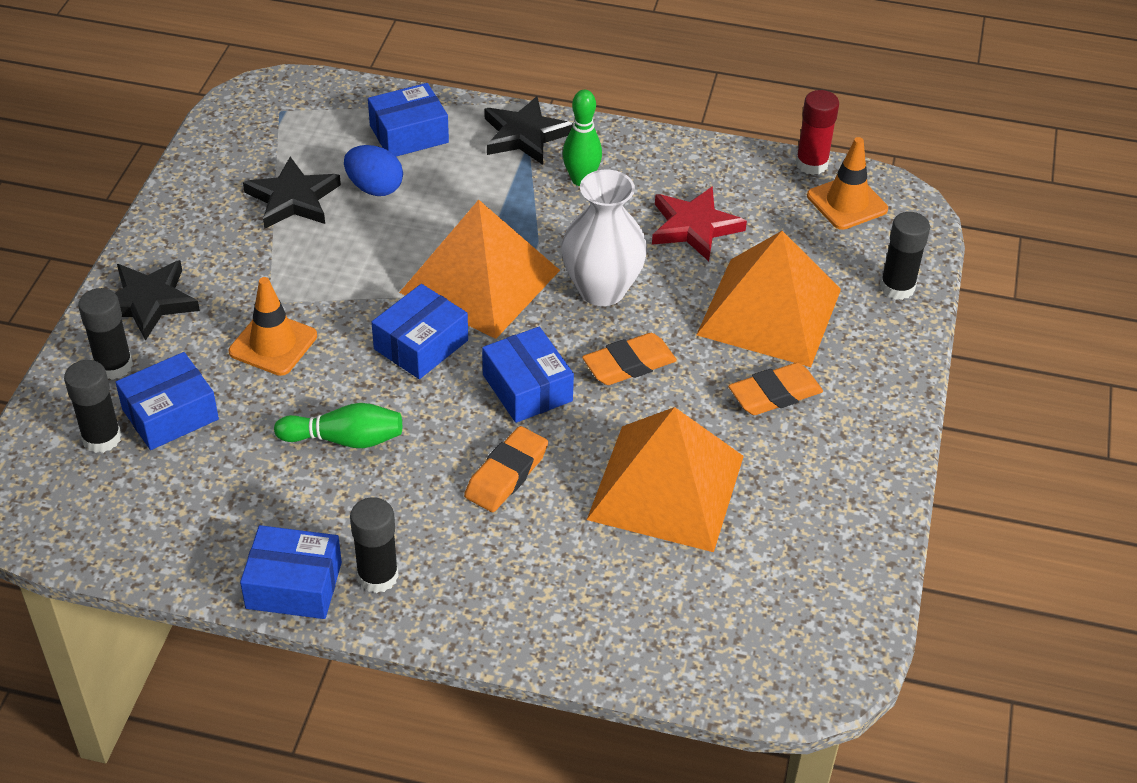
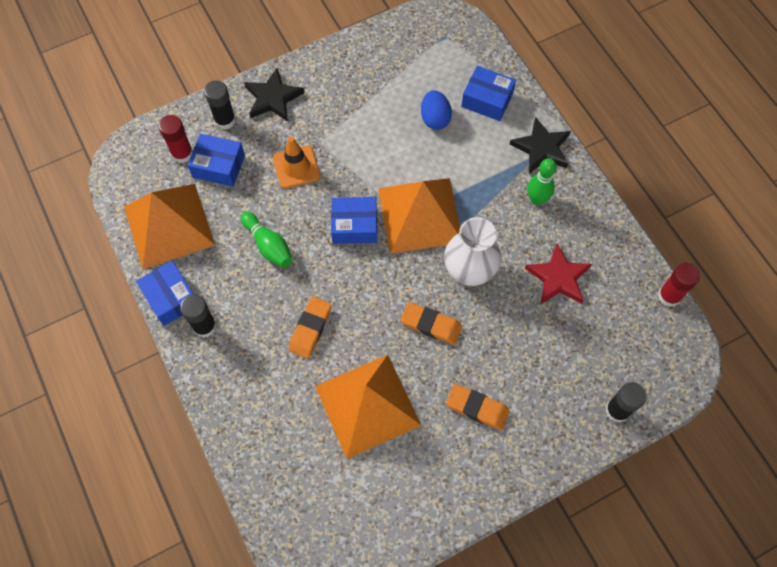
camera: 50 degrees right, 20 degrees up
black glue stick [64,360,121,453] -> red glue stick [159,115,193,163]
black star [243,157,341,229] -> none
orange eraser [464,426,548,512] -> orange eraser turned 60 degrees counterclockwise [288,297,332,359]
blue box [482,327,574,423] -> none
orange pyramid [696,231,841,367] -> orange pyramid moved to [124,184,215,269]
orange traffic cone [807,137,888,230] -> none

